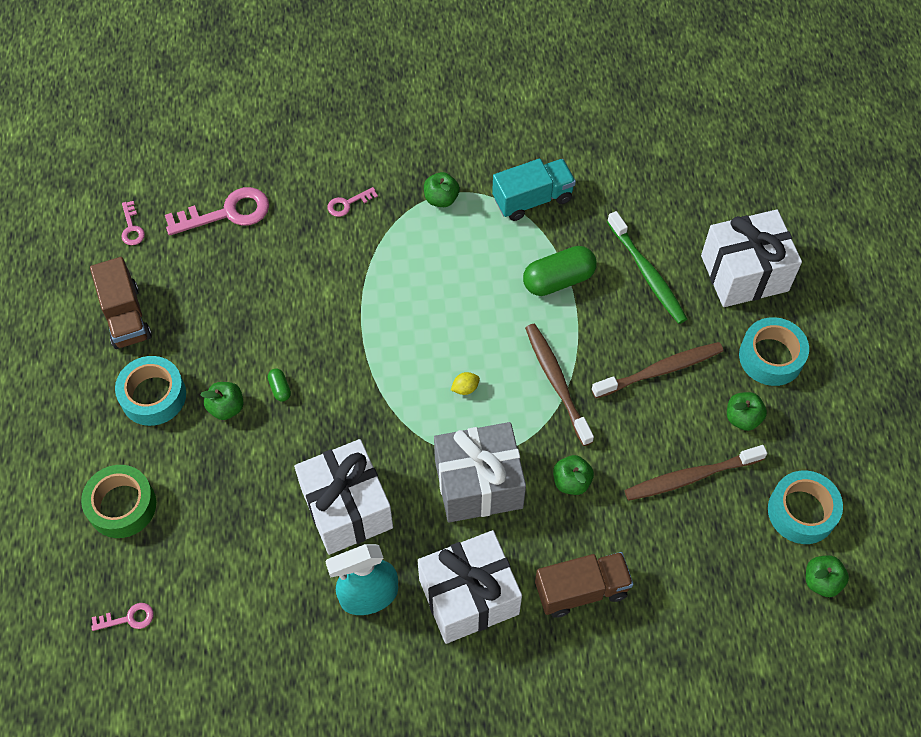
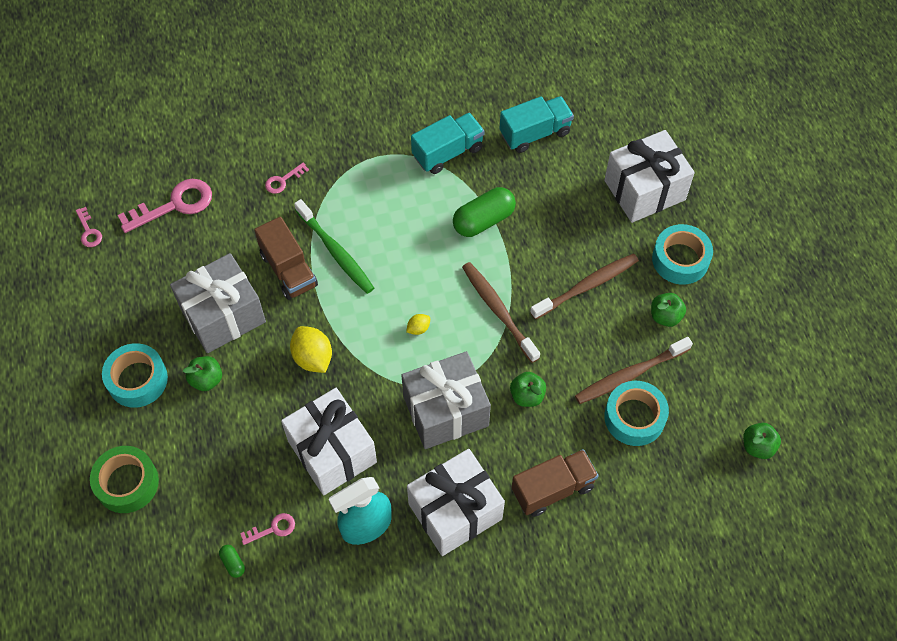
camera: 10 degrees left, 0 degrees up
brown truck [90,257,152,349] -> brown truck moved to [254,217,318,300]
pink key [91,603,154,631] -> pink key moved to [240,513,295,545]
green capsule [268,369,291,402] -> green capsule moved to [219,545,245,578]
green apple [424,172,460,207] -> none
green toothbrush [607,211,687,324] -> green toothbrush moved to [294,199,374,294]
turquoise tape [768,470,843,544] -> turquoise tape moved to [604,381,669,446]
none -> grey gift [170,253,266,353]
none -> yellow lemon [290,326,332,373]
none -> turquoise truck [499,96,574,153]

